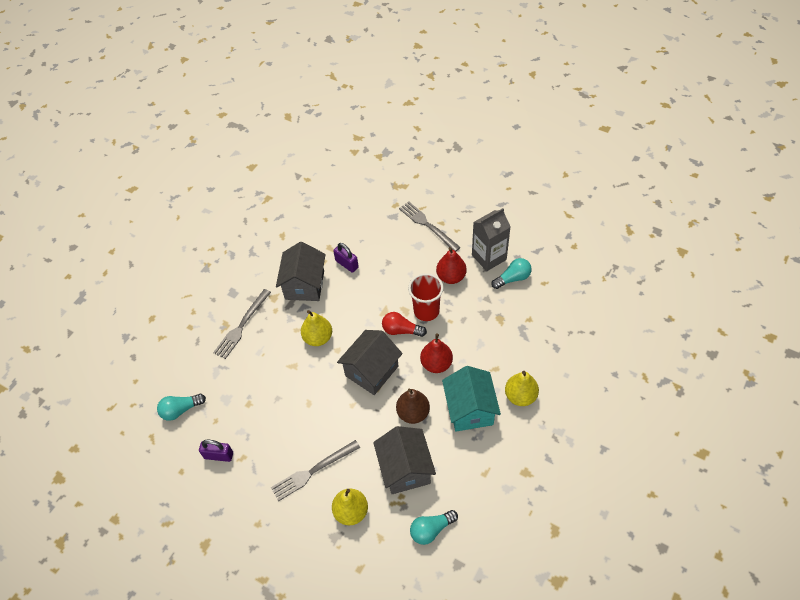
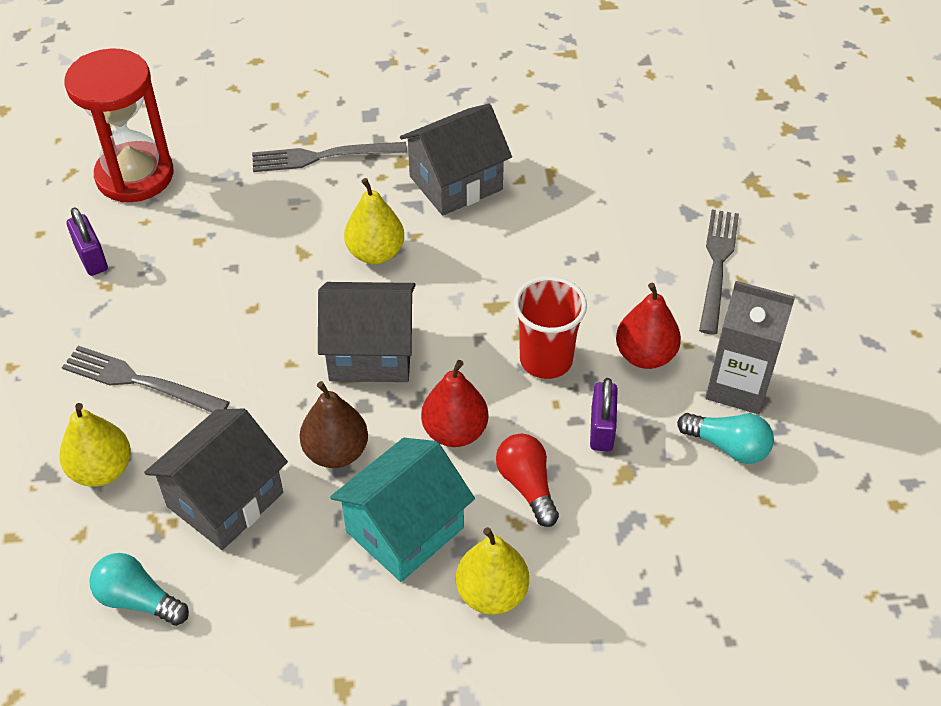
camera: 50 degrees right, 5 degrees down
turquoise light bulb [157,394,206,421] -> red hourglass [65,48,174,202]
purple padlock [333,243,359,273] -> purple padlock moved to [590,378,618,451]
red light bulb [382,312,427,337] -> red light bulb moved to [496,434,559,527]

